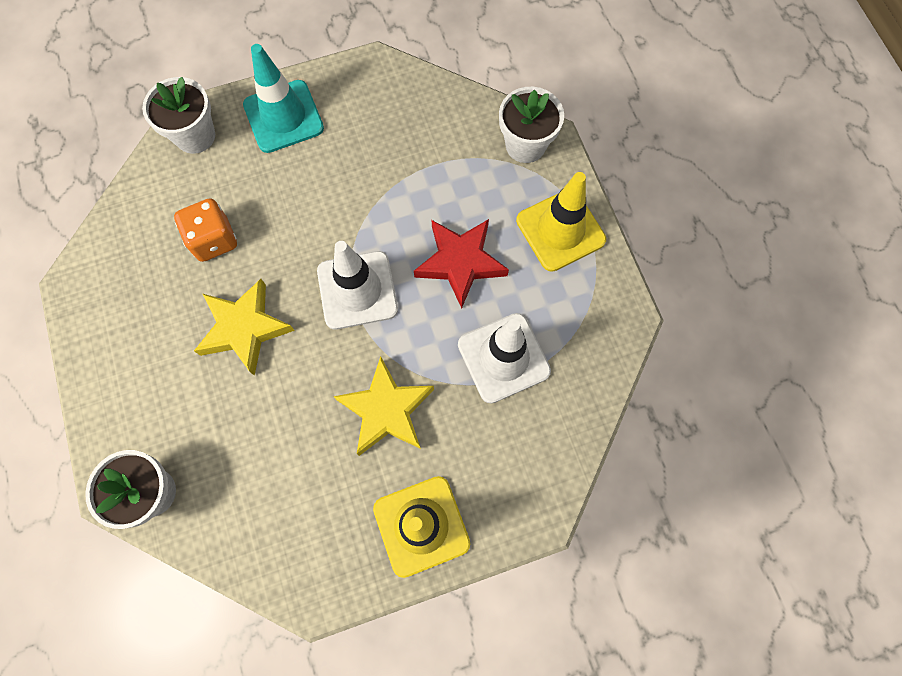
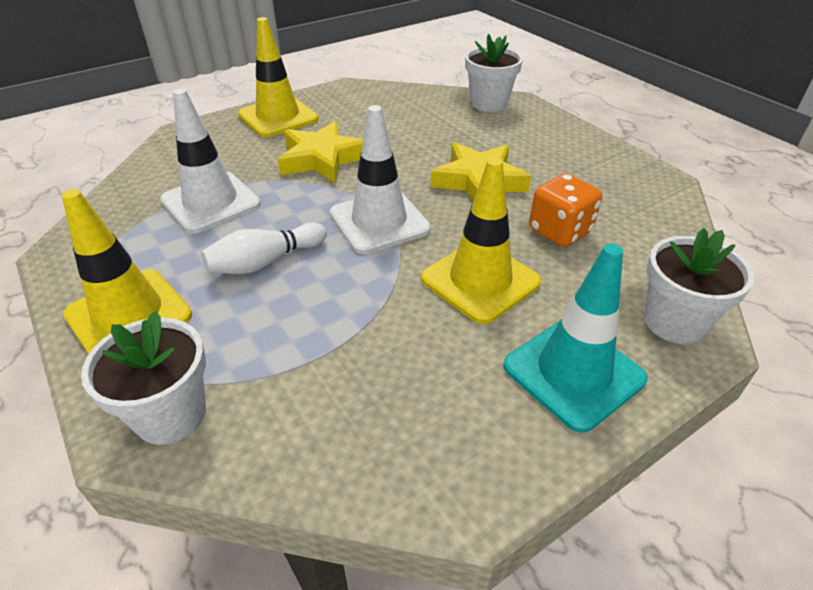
camera: 165 degrees right, 30 degrees down
red star [414,219,509,309] -> white bowling pin [201,222,327,274]
none -> yellow traffic cone [421,157,541,324]

